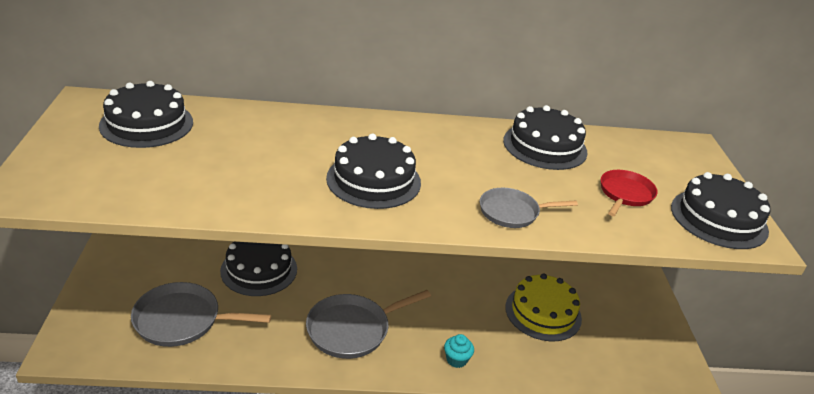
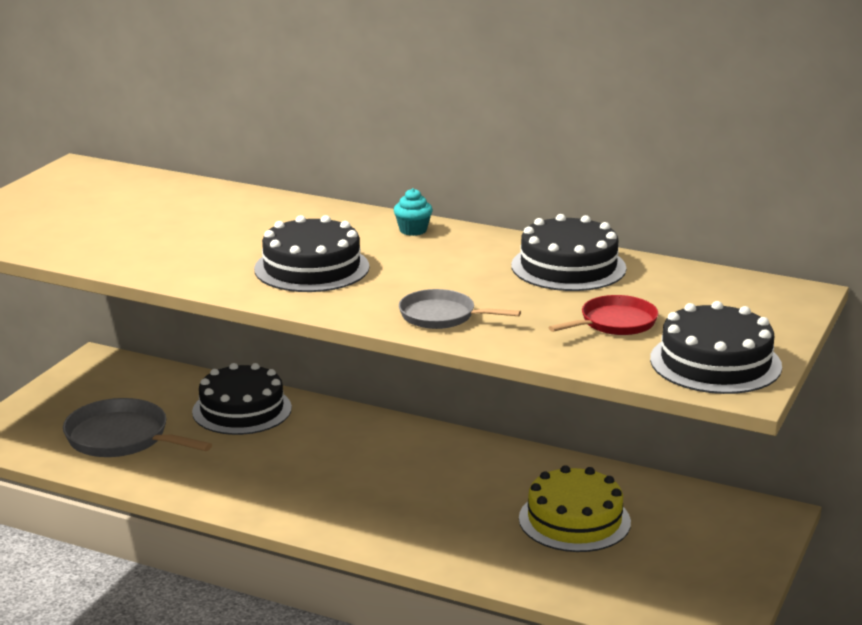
camera: 30 degrees right, 10 degrees down
black cake [99,81,193,148] -> none
grey pan [306,290,431,359] -> none
turquoise cupcake [444,334,474,368] -> turquoise cupcake moved to [394,188,433,236]

